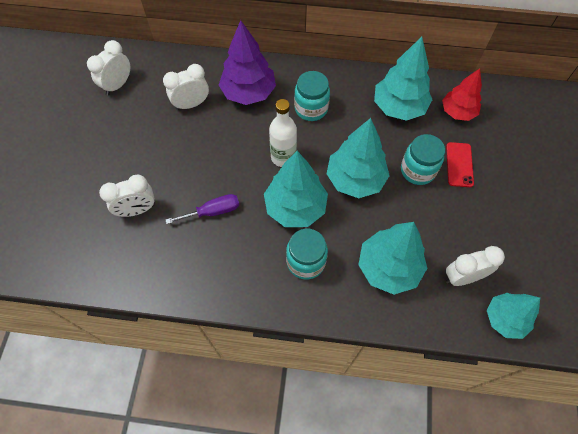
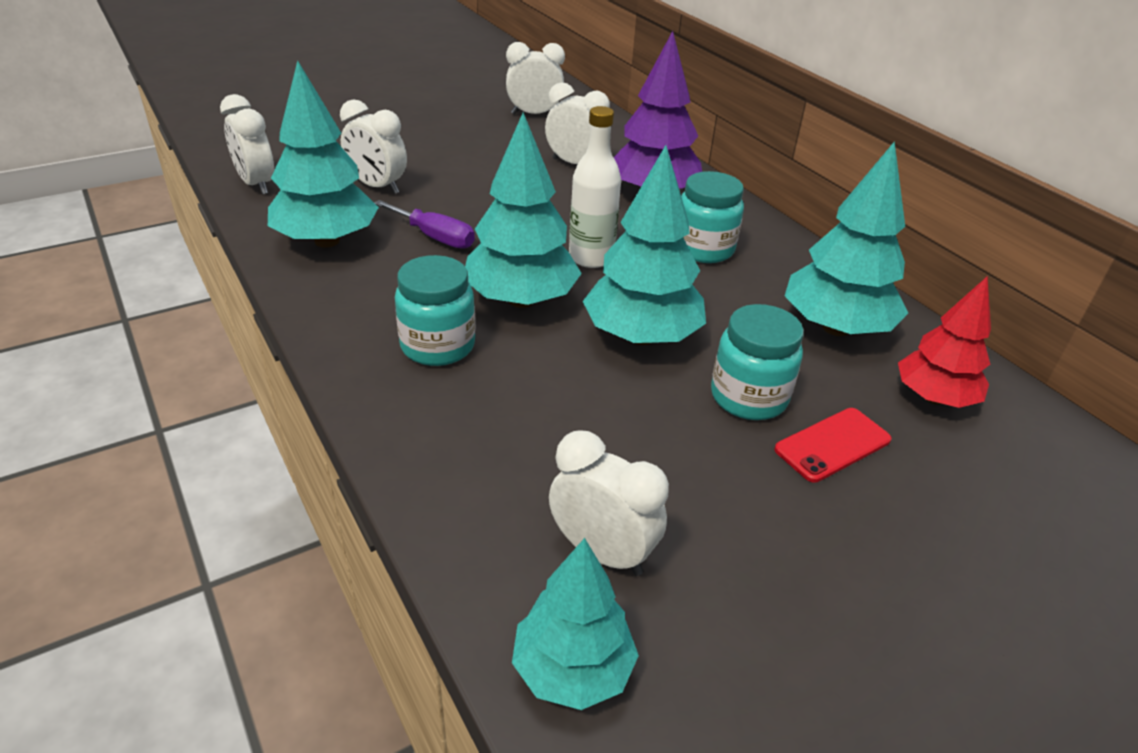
camera: 50 degrees right, 25 degrees down
turquoise tree [358,222,427,295] -> turquoise tree moved to [268,60,379,248]
none -> white clock [220,94,274,195]

